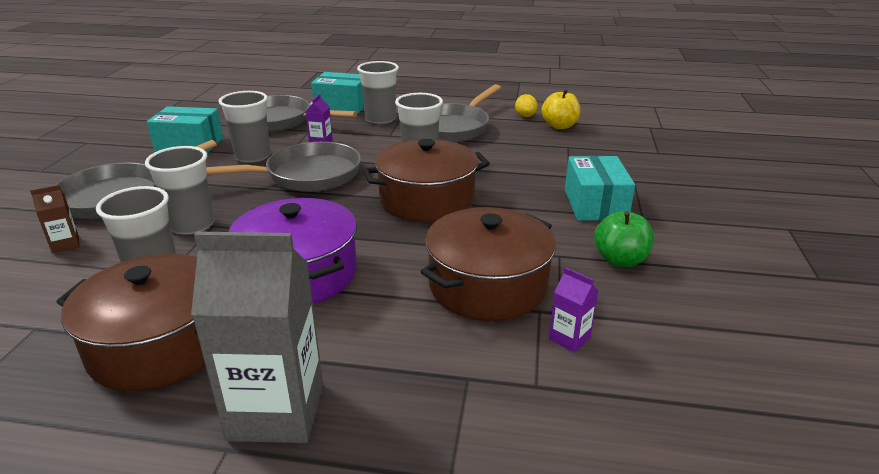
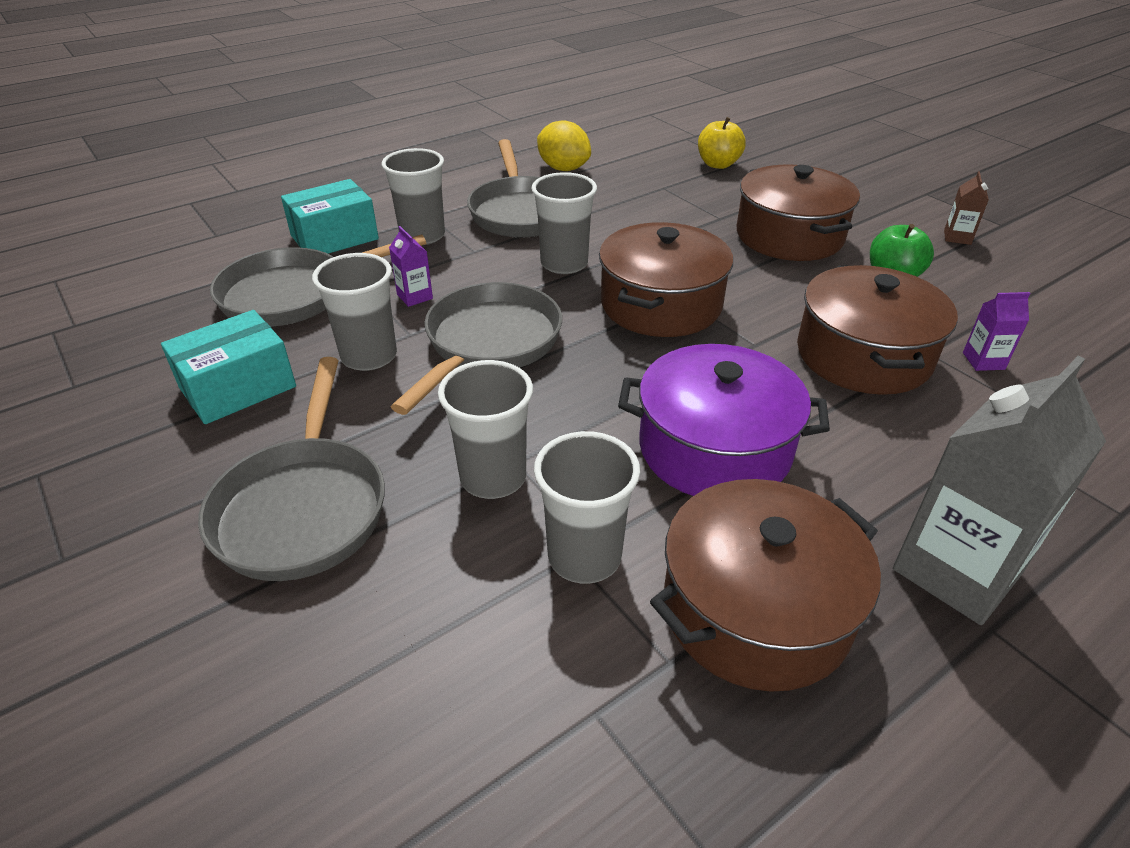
camera: 45 degrees left, 10 degrees up
brown carton [30,185,80,253] -> brown carton moved to [944,171,989,245]
yellow lemon [515,94,537,117] -> yellow lemon [537,120,591,171], size x1.66
yellow apple [542,89,580,129] -> yellow apple moved to [698,117,746,169]
turquoise box [565,156,635,221] -> brown pot [737,164,860,261]

